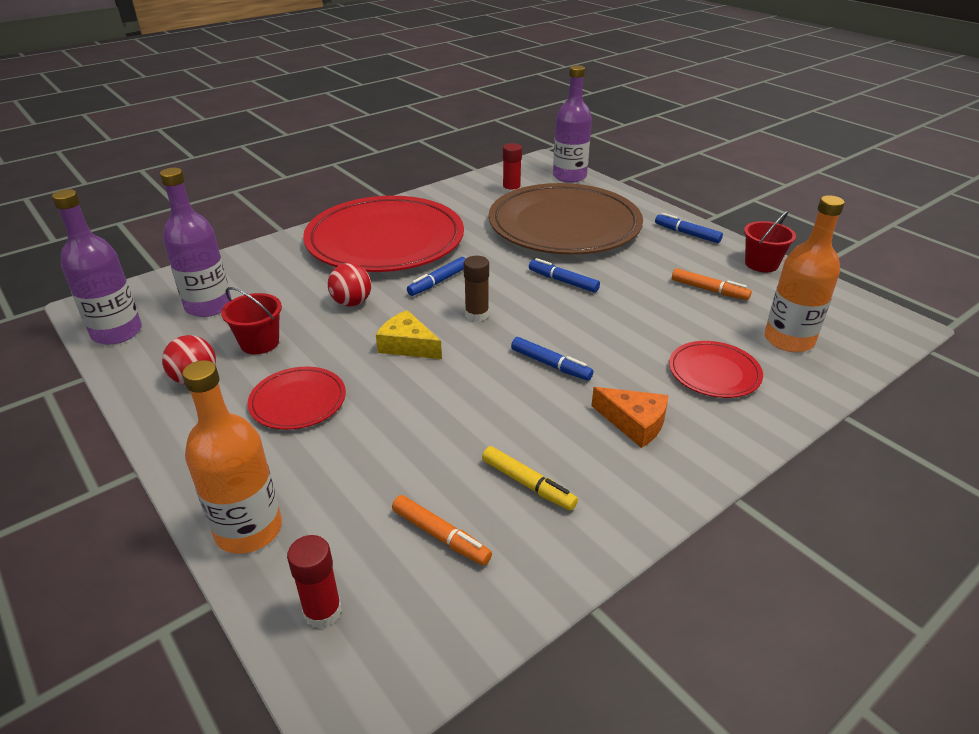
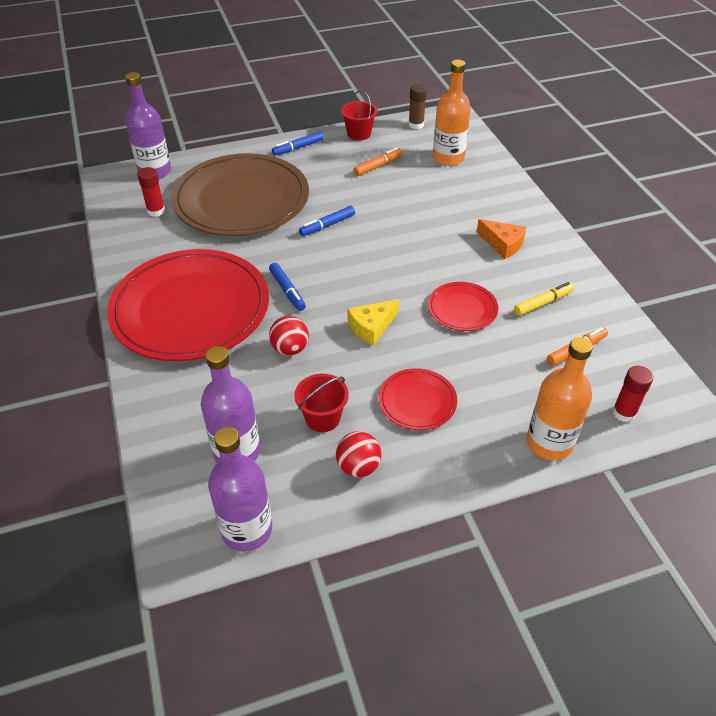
camera: 70 degrees left, 10 degrees up
brown glue stick [463,256,489,322] -> brown glue stick moved to [408,84,427,129]
blue marker [511,337,593,381] -> none
orange cheese [591,387,668,448] -> orange cheese turned 75 degrees clockwise [477,219,526,259]
red plate [669,341,763,398] -> red plate moved to [428,282,498,331]

